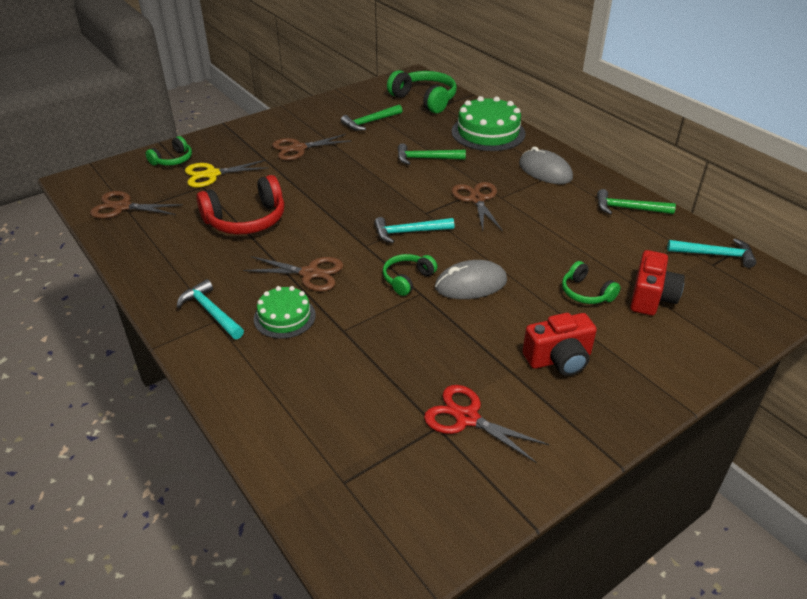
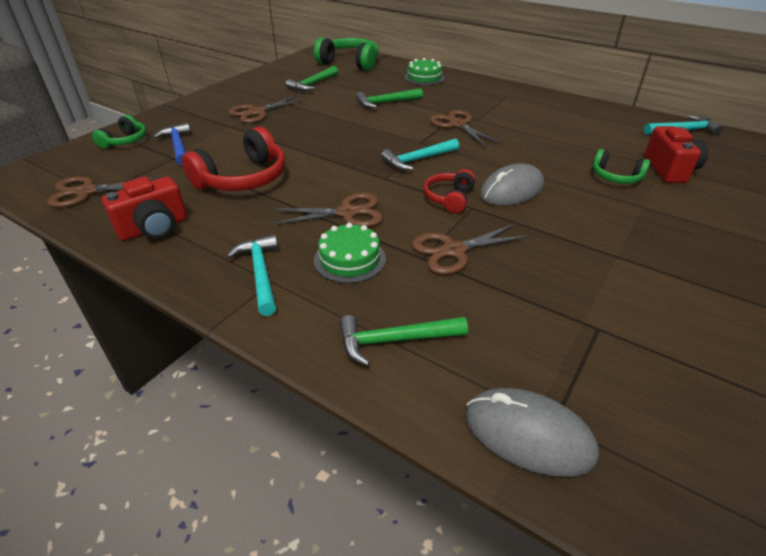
camera: 20 degrees left, 0 degrees up
turquoise hammer [177,279,244,339] -> turquoise hammer turned 45 degrees clockwise [227,234,278,316]
yellow scissors [185,160,269,187] -> blue hammer [153,123,191,166]
green headphones [383,254,437,296] -> red headphones [424,169,476,213]
red scissors [424,385,549,463] -> none
green cake [452,96,526,151] -> green cake [404,58,445,85], size x0.60
grey mouse [519,147,573,184] -> grey mouse moved to [465,388,599,477]
red camera [523,313,597,376] -> red camera moved to [102,177,187,241]
green hammer [597,189,676,215] -> green hammer moved to [339,315,468,366]
none -> brown scissors [412,224,531,275]

